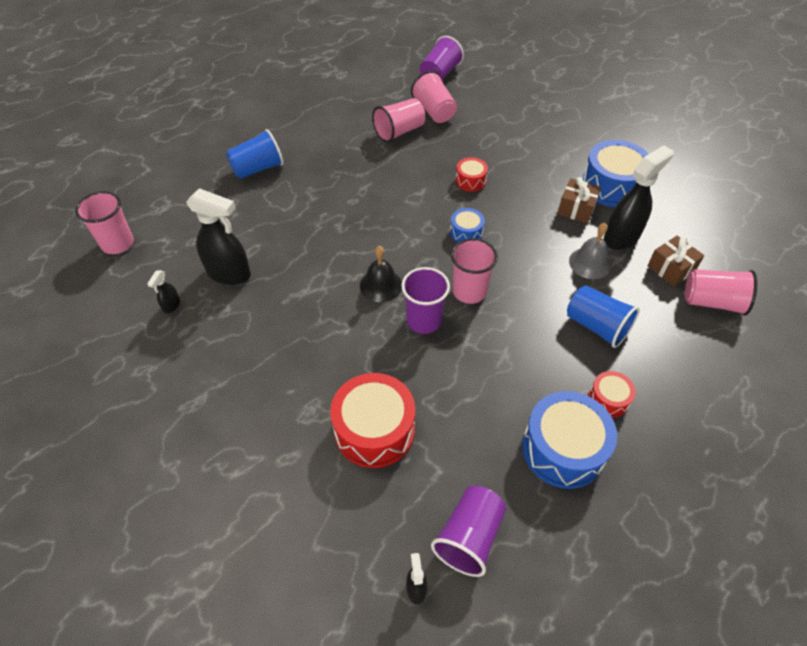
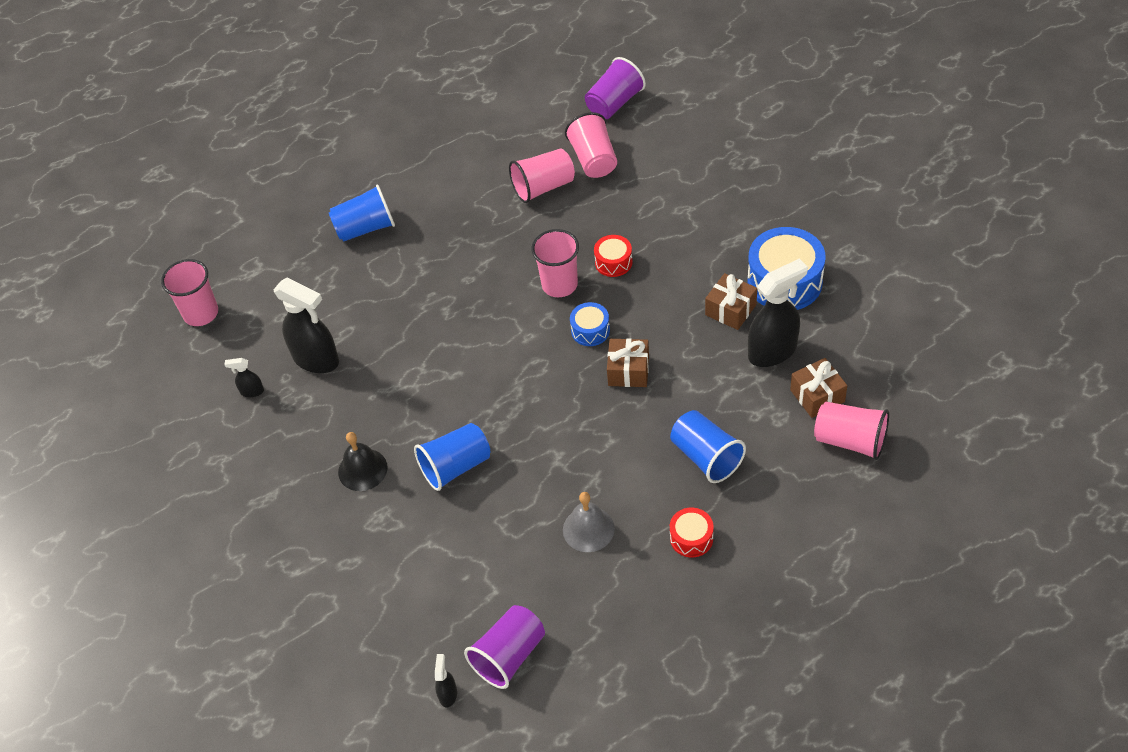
camera: 15 degrees right, 0 degrees up
black spray bottle [147,270,180,313] -> black spray bottle turned 60 degrees clockwise [224,358,264,397]
red drum [330,373,415,468] -> none
black bell [360,246,402,302] -> black bell moved to [338,432,388,491]
purple cup [401,267,450,334] -> none
pink cup [451,238,498,304] -> pink cup moved to [531,229,579,297]
blue drum [522,391,617,489] -> none
grey bell [569,223,611,279] -> grey bell moved to [563,492,615,552]
none -> blue cup [414,423,490,491]
none -> brown gift [607,338,649,387]

